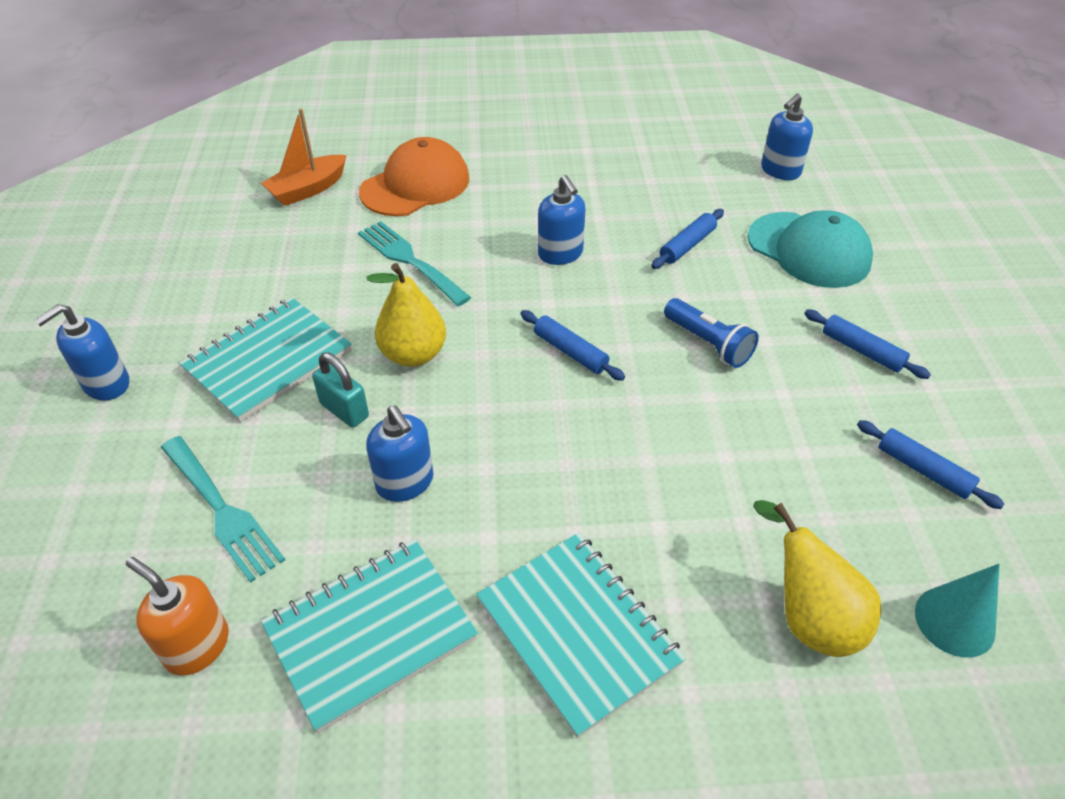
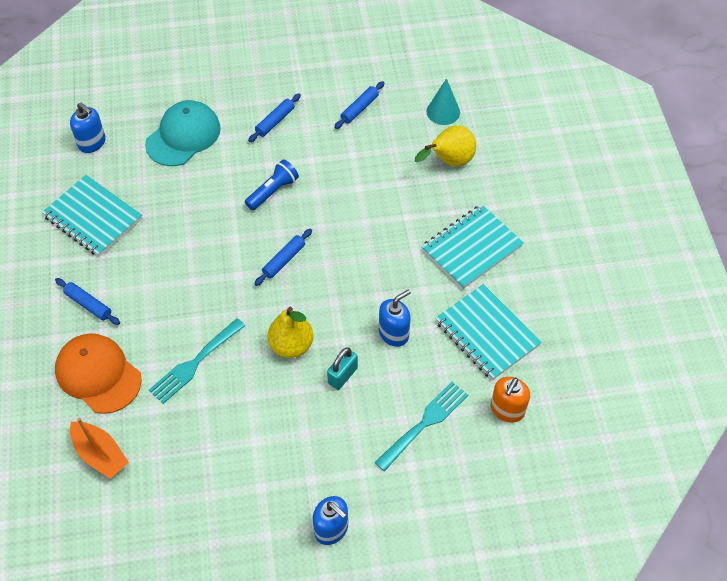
camera: 95 degrees left, 10 degrees up
turquoise notebook [179,297,352,422] -> turquoise notebook moved to [42,175,142,257]
blue soap dispenser [538,175,586,265] -> none
blue rolling pin [651,209,724,269] -> blue rolling pin moved to [55,278,120,325]

